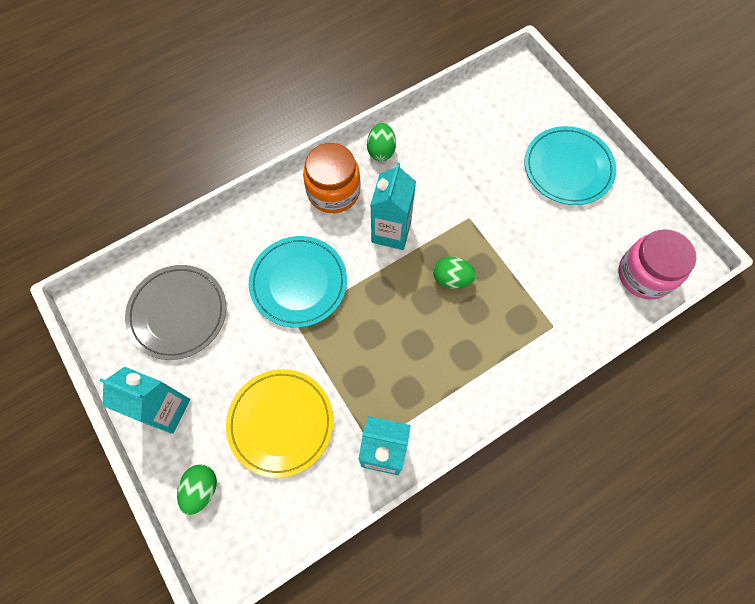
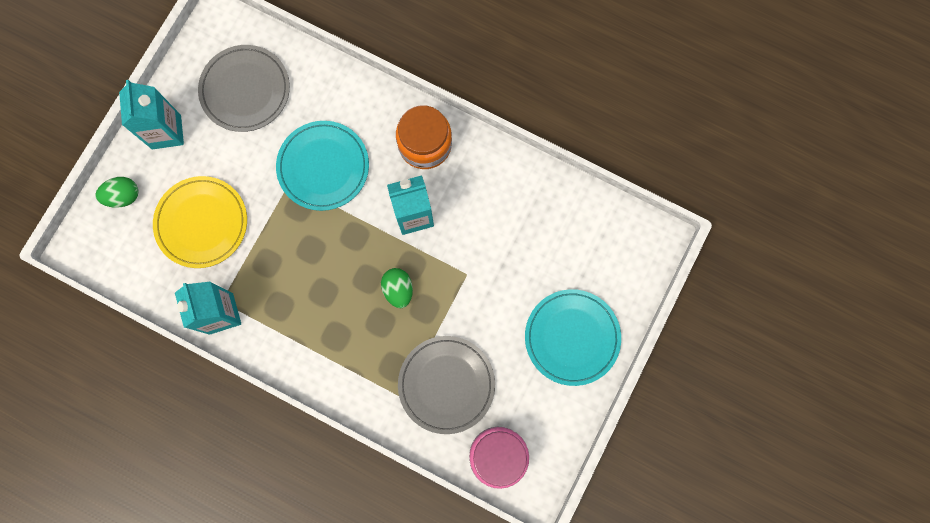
camera: 60 degrees right, 10 degrees up
green egg [367,123,396,161] -> none
none -> grey plate [398,336,495,434]

